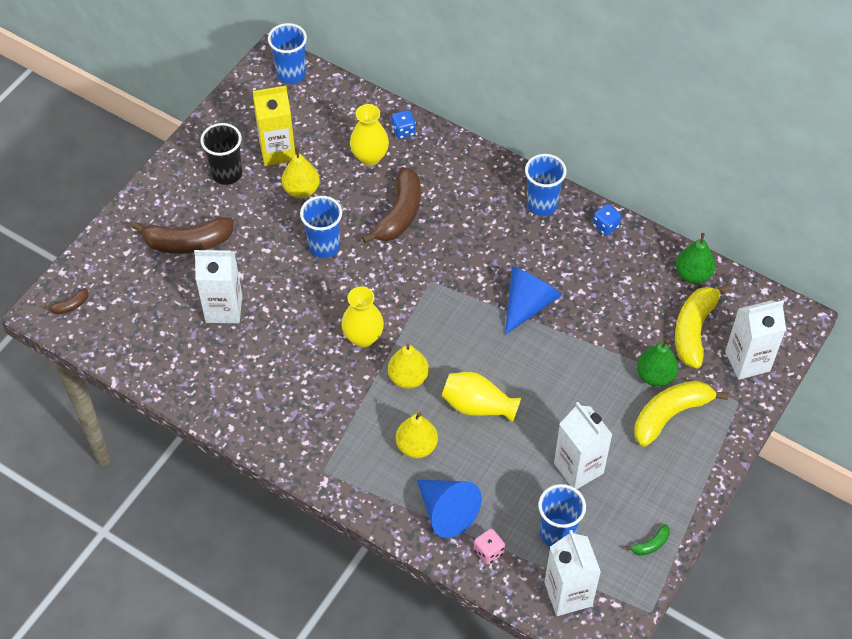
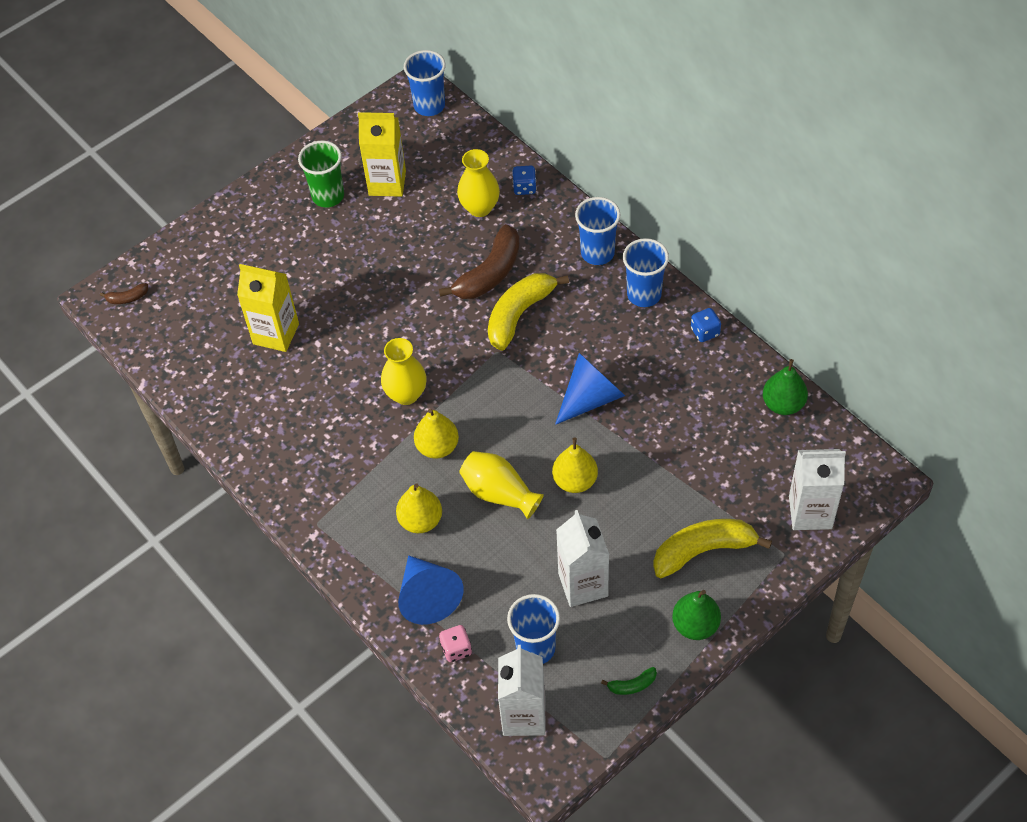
camera: 20 degrees right, 0 degrees up
brown banana [132,217,234,254] -> none
white carton [194,250,242,323] -> yellow carton [237,264,299,352]
black cup [201,123,242,185] -> green cup [298,141,344,208]
yellow pear [282,147,320,198] -> yellow pear moved to [552,438,598,493]
blue cup [300,196,342,258] -> blue cup moved to [575,197,621,265]
green pear [637,339,679,387] -> green pear moved to [672,590,721,640]
yellow banana [675,284,730,368] -> yellow banana moved to [488,273,569,351]

